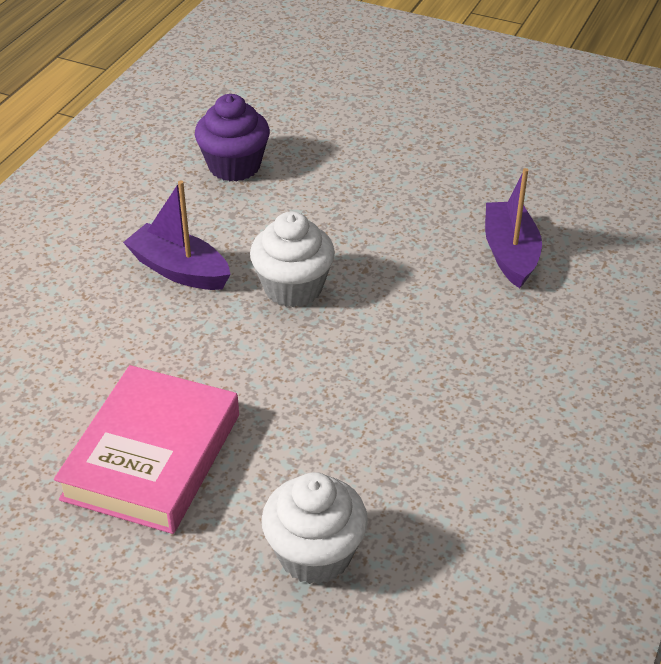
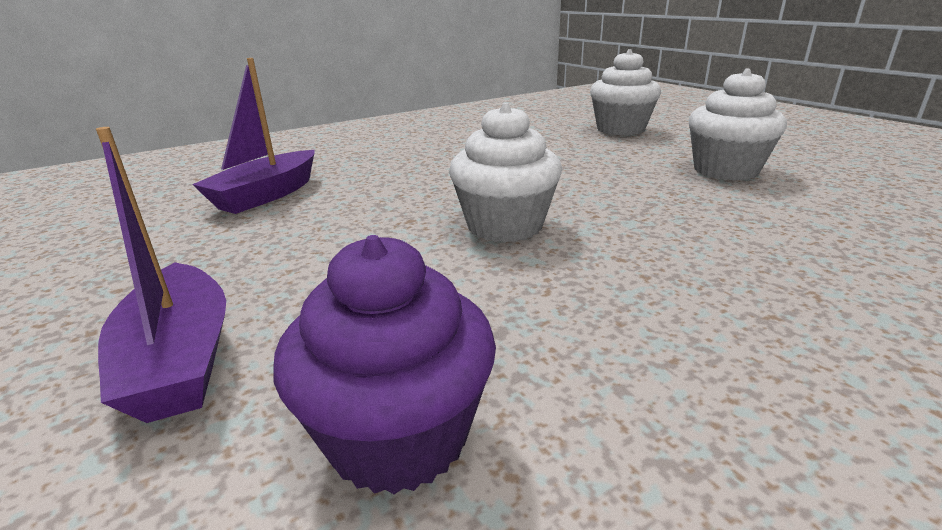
camera: 145 degrees left, 15 degrees down
pink book [54,365,239,534] -> white cupcake [688,69,787,180]
purple boat [123,180,231,290] -> purple boat moved to [96,127,226,423]

